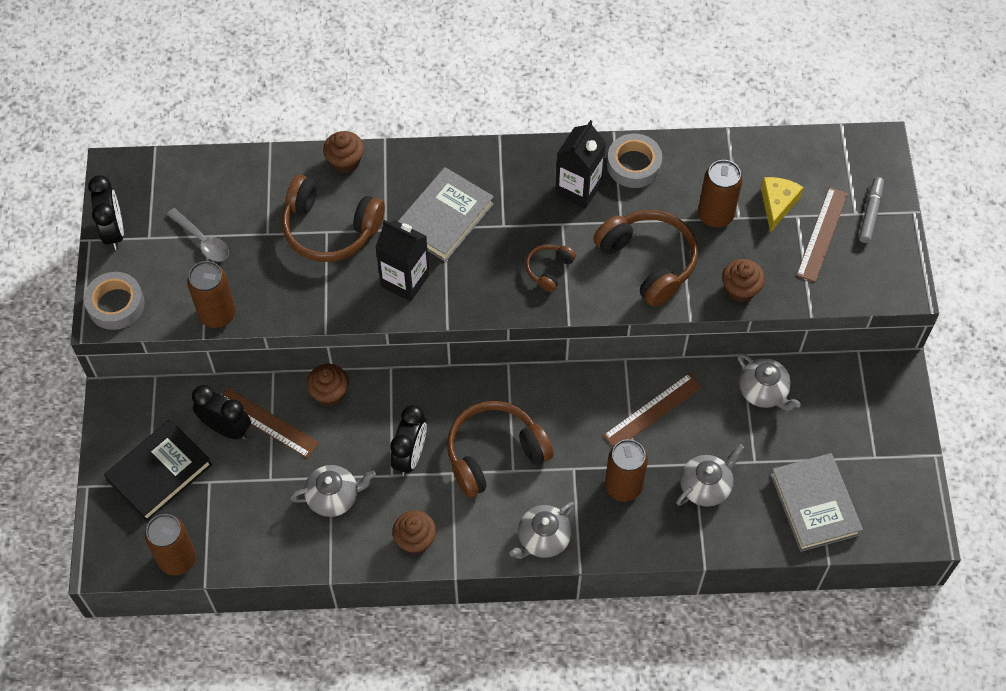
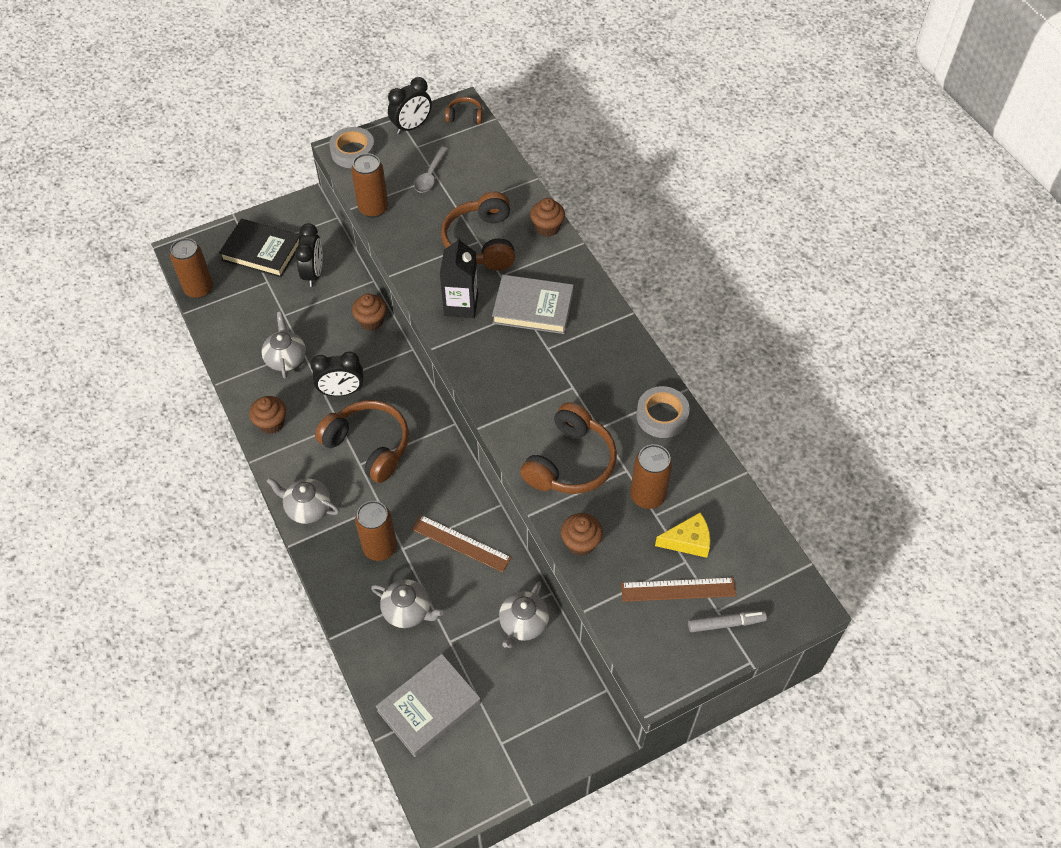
camera: 65 degrees right, 5 degrees down
brown ruler [223,388,319,458] -> none
grey teapot [290,465,376,517] -> grey teapot turned 150 degrees counterclockwise [261,312,306,379]
brown headphones [526,244,576,292] -> brown headphones moved to [445,97,483,124]
black carton [555,120,606,209] -> none

